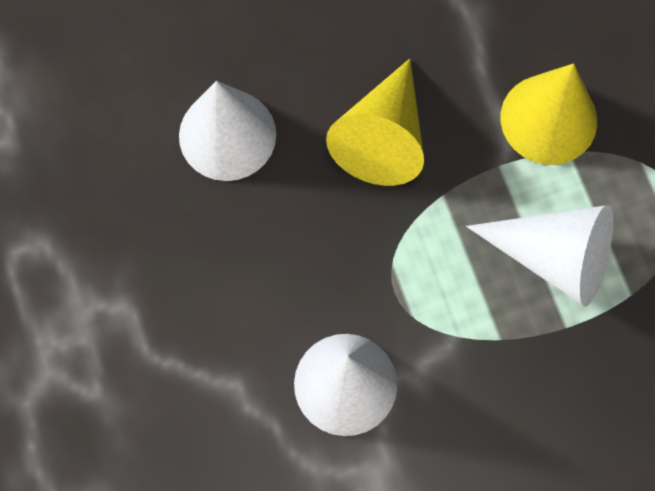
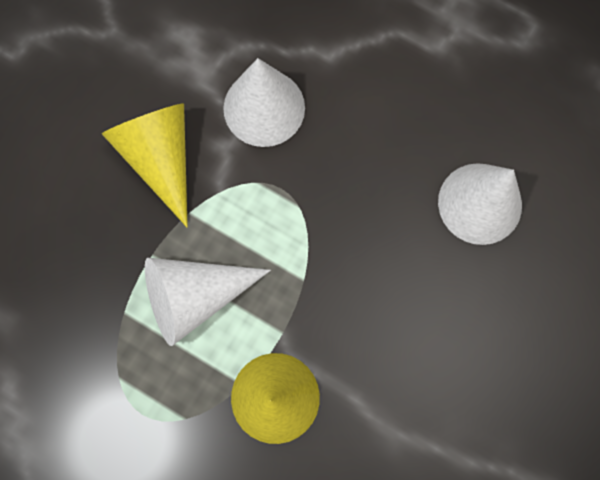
camera: 140 degrees right, 5 degrees up
yellow cone [326,58,424,186] -> yellow cone moved to [102,103,188,227]

